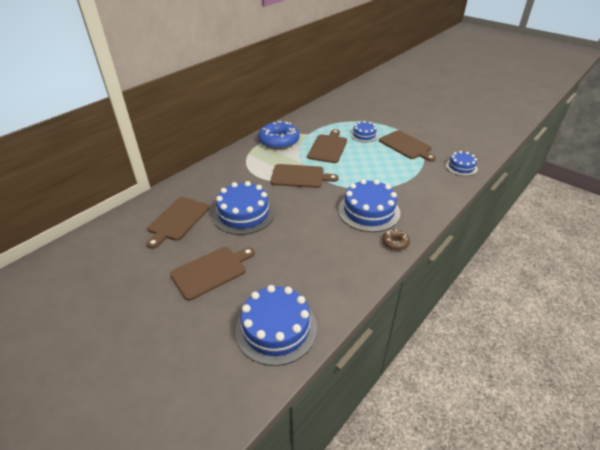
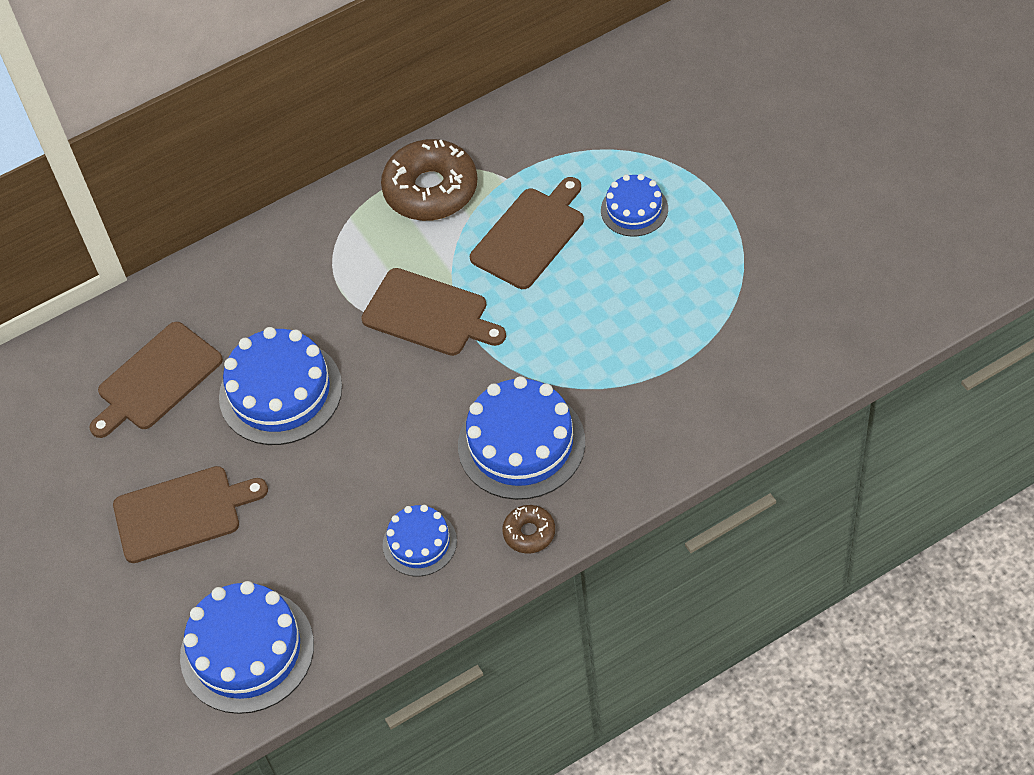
camera: 25 degrees right, 15 degrees up
blue donut [258,121,299,150] -> brown donut [381,139,478,221]
brown cutting board [379,130,436,162] -> none
blue cake [446,151,478,176] -> blue cake moved to [383,505,457,576]

